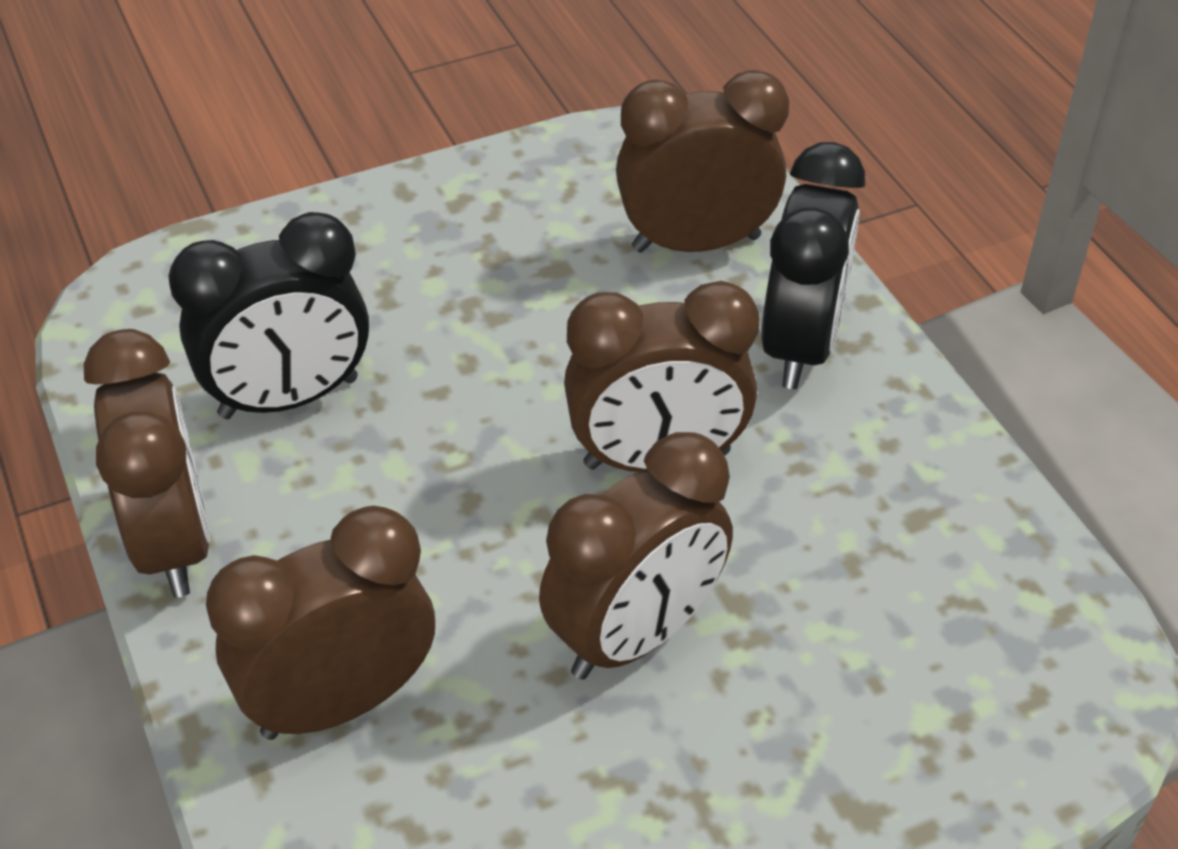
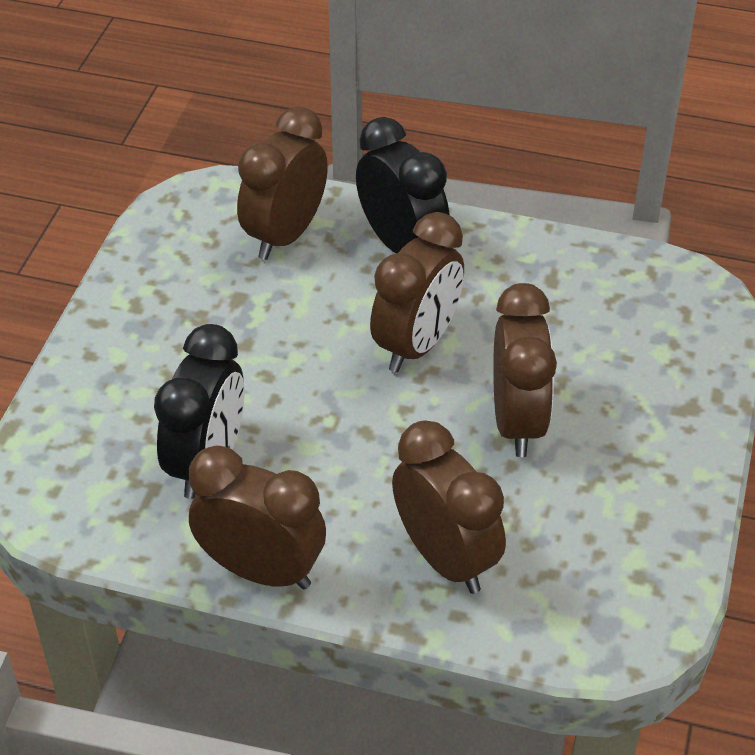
camera: 50 degrees left, 0 degrees up
brown clock [206,505,435,740] -> brown clock turned 135 degrees clockwise [392,420,506,594]

